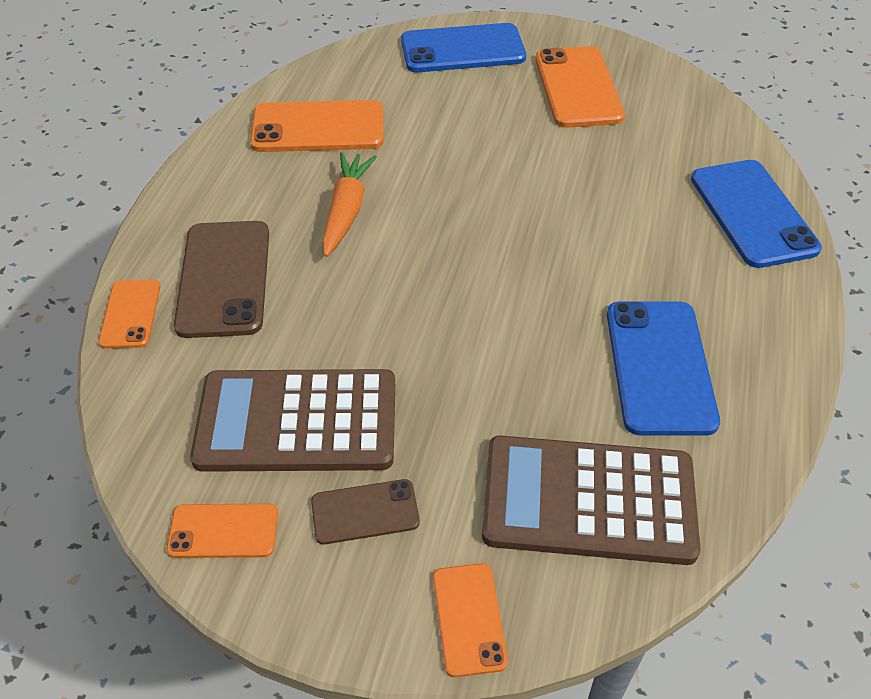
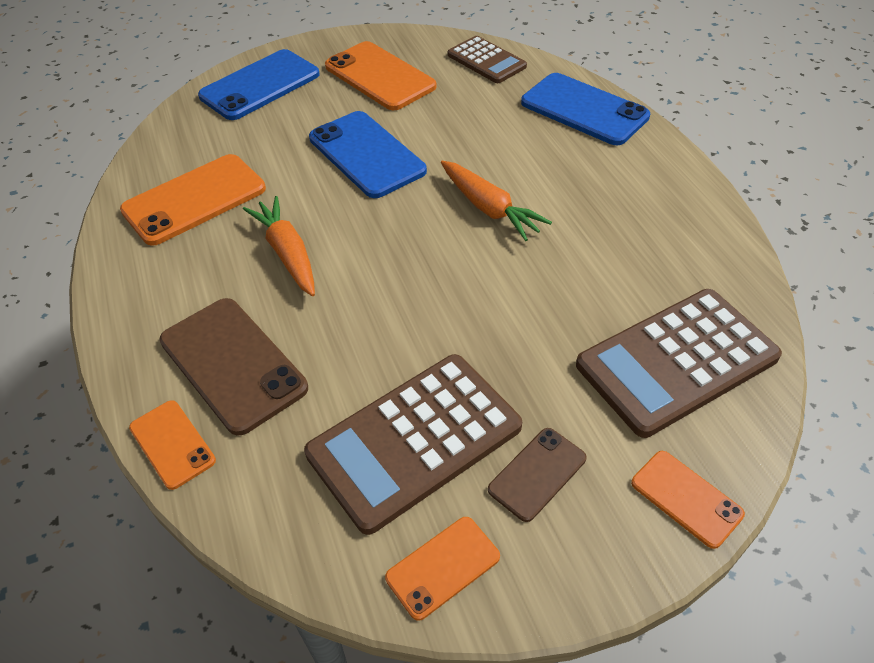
camera: 35 degrees left, 0 degrees up
blue phone [607,301,720,436] -> blue phone moved to [309,111,427,198]
none -> orange carrot [441,161,552,241]
none -> brown calculator [448,36,527,83]

